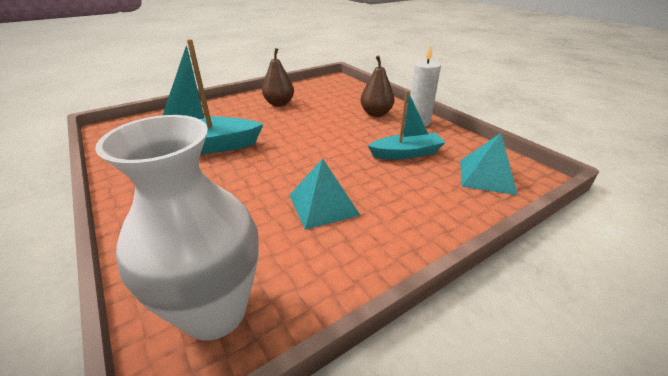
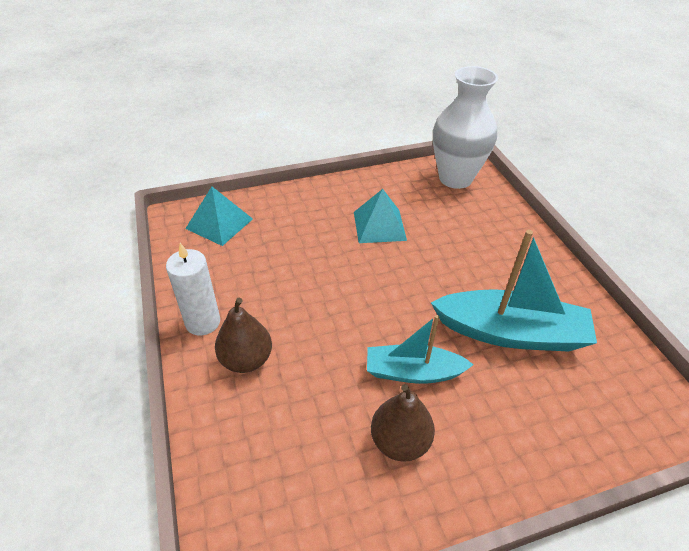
camera: 165 degrees left, 10 degrees up
turquoise boat [368,90,446,159] -> turquoise boat moved to [367,315,474,384]

